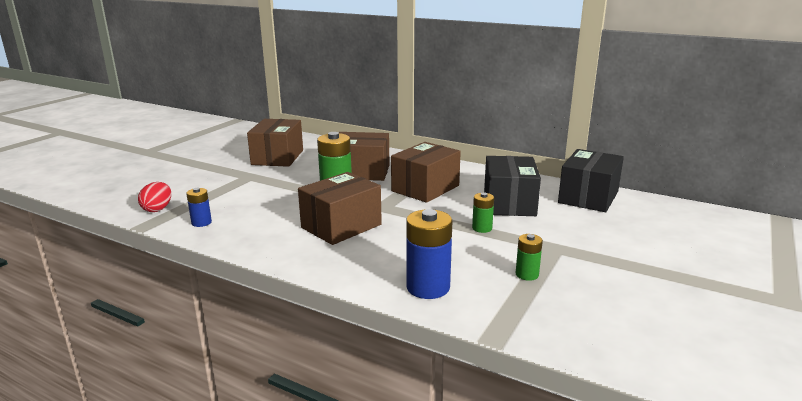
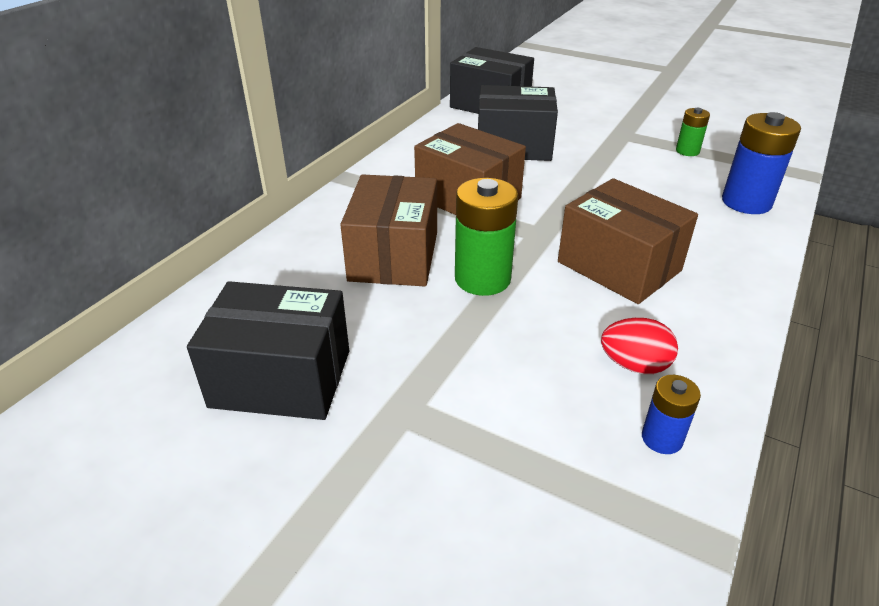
camera: 90 degrees left, 15 degrees up
red egg [138,182,171,212] -> red egg moved to [601,318,678,374]
brown box [247,119,303,167] -> black box [187,281,349,420]
green battery [472,192,494,233] -> none

